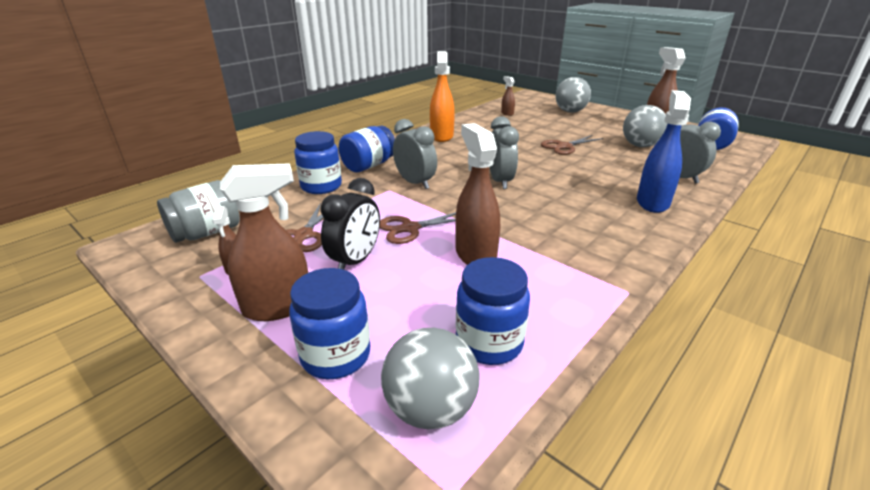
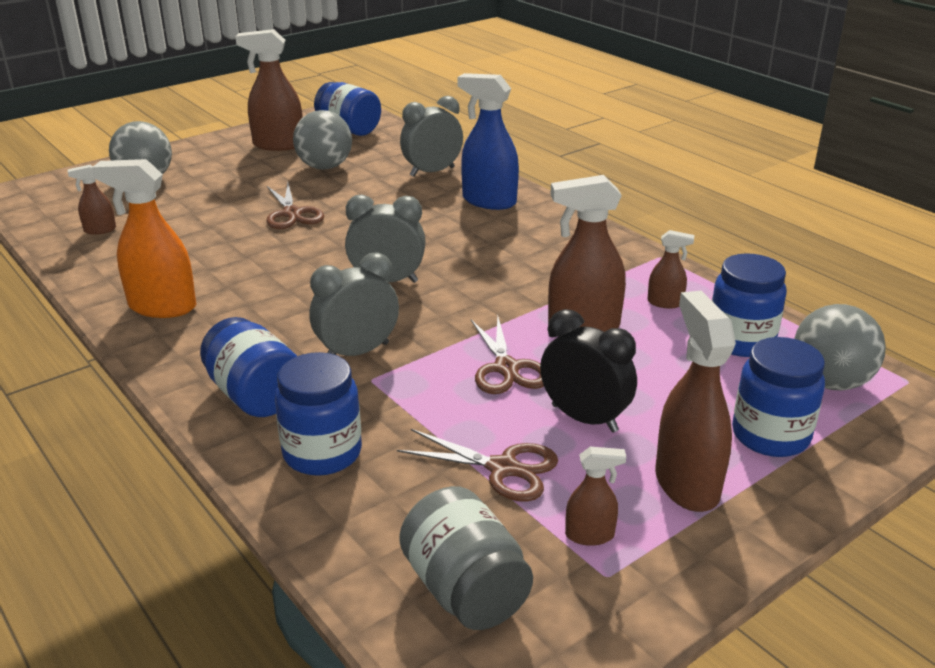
camera: 80 degrees left, 0 degrees up
none -> brown spray bottle [648,230,694,308]

